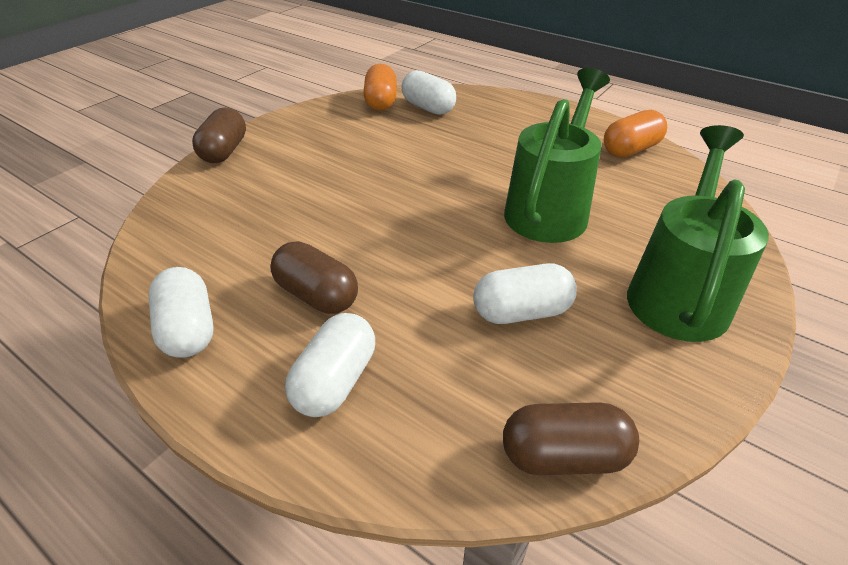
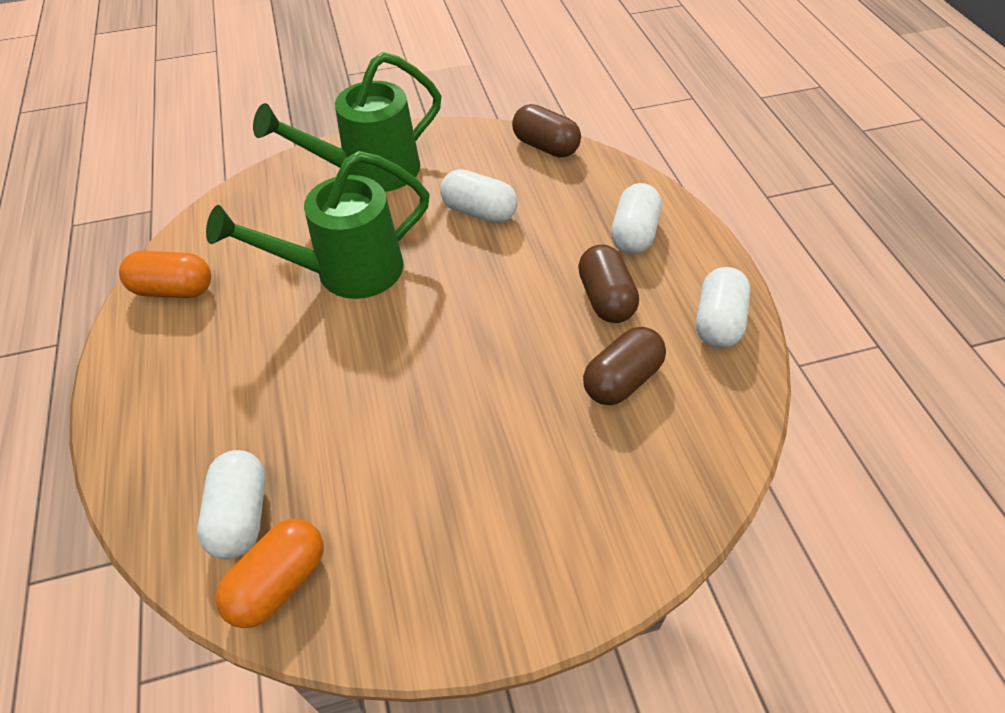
camera: 140 degrees left, 10 degrees up
brown capsule [192,108,246,163] -> brown capsule moved to [583,327,666,405]
white capsule [285,313,375,417] -> white capsule turned 45 degrees counterclockwise [611,183,661,254]

